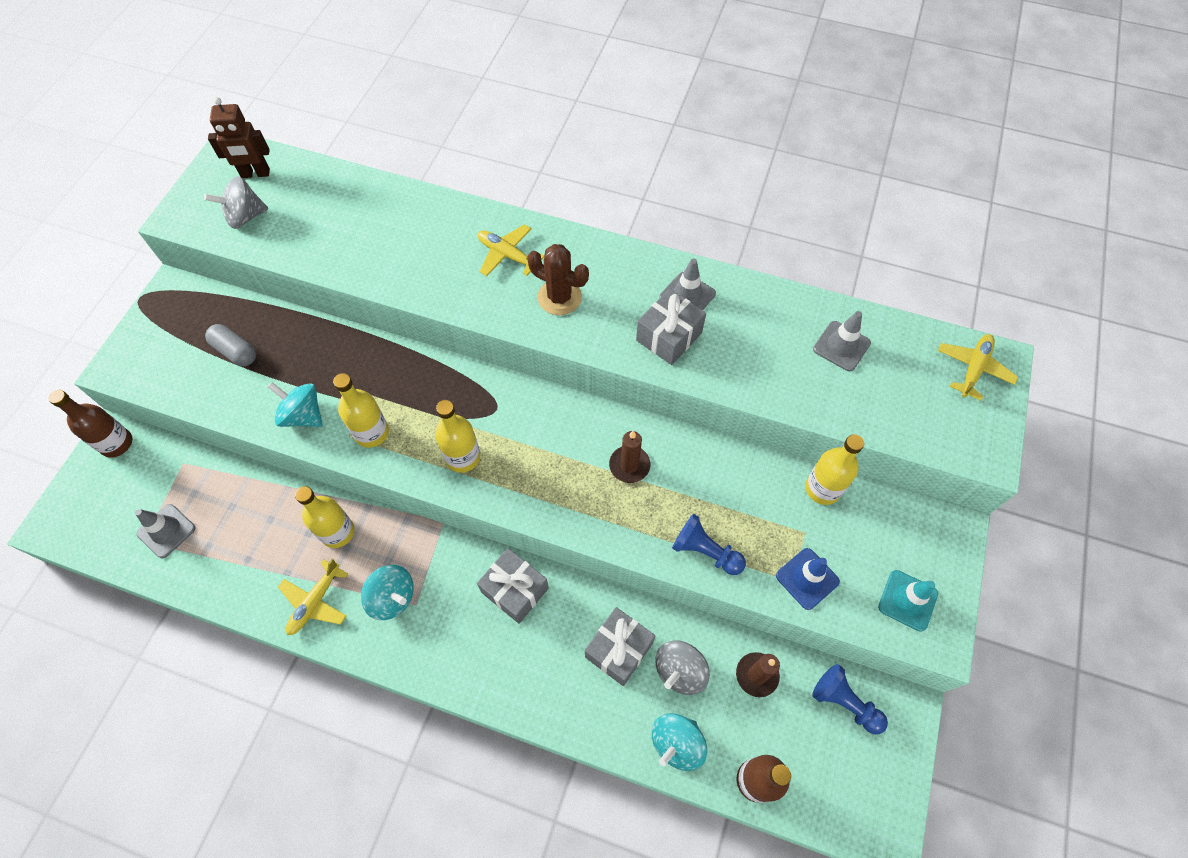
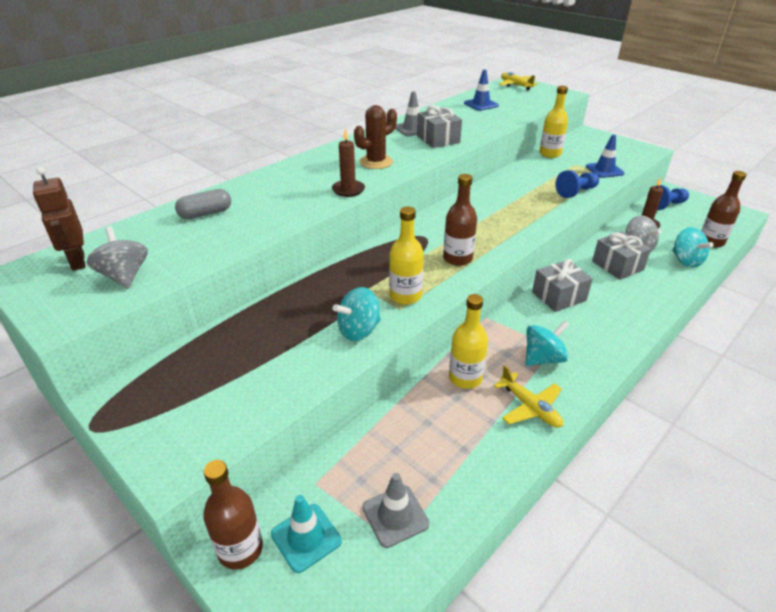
camera: 65 degrees left, 25 degrees down
grey spinning top [204,176,268,229] -> grey spinning top turned 150 degrees clockwise [87,227,148,289]
grey capsule [205,324,256,366] -> grey capsule moved to [175,189,231,219]
brown robot [208,97,270,178] -> brown robot turned 135 degrees clockwise [33,167,85,271]
yellow bottle [435,400,480,473] -> brown bottle [443,174,477,266]
yellow plane [478,224,544,276] -> none
brown candle [609,431,650,483] -> brown candle moved to [332,128,365,197]
grey traffic cone [813,311,871,371] -> blue traffic cone [464,70,499,111]
turquoise traffic cone [878,570,938,632] -> turquoise traffic cone moved to [271,495,342,573]

